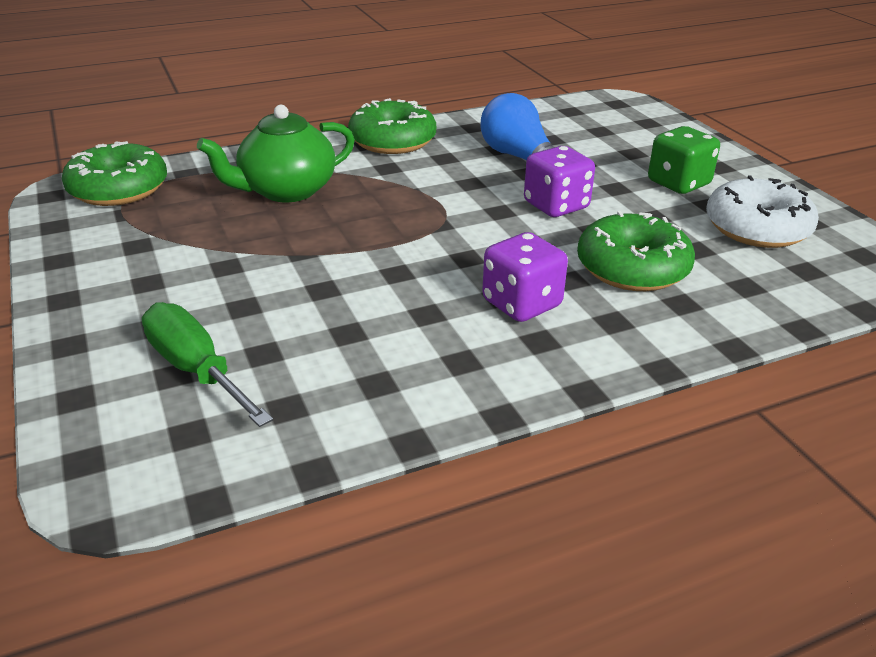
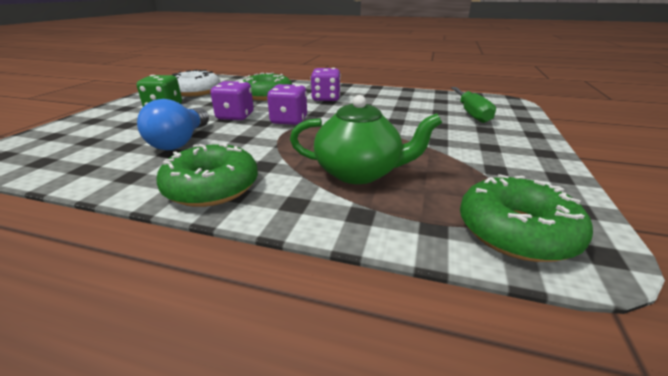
camera: 140 degrees left, 5 degrees down
none -> purple dice [267,84,307,125]

